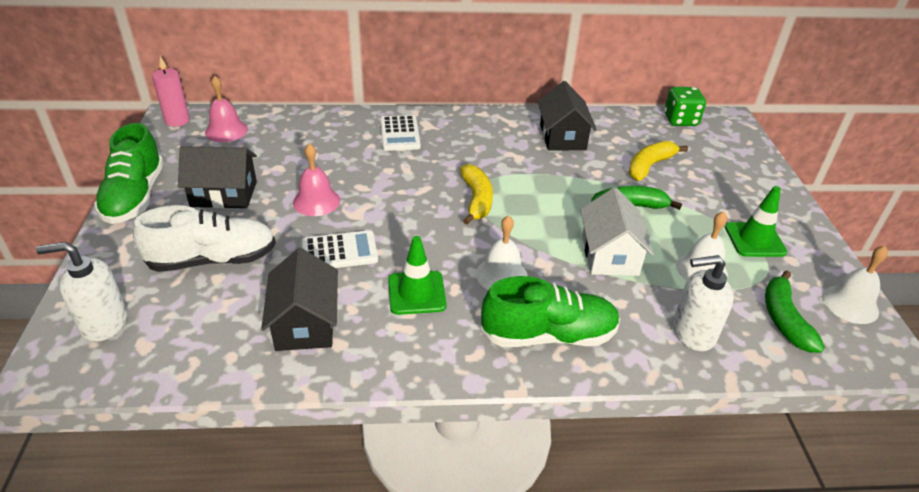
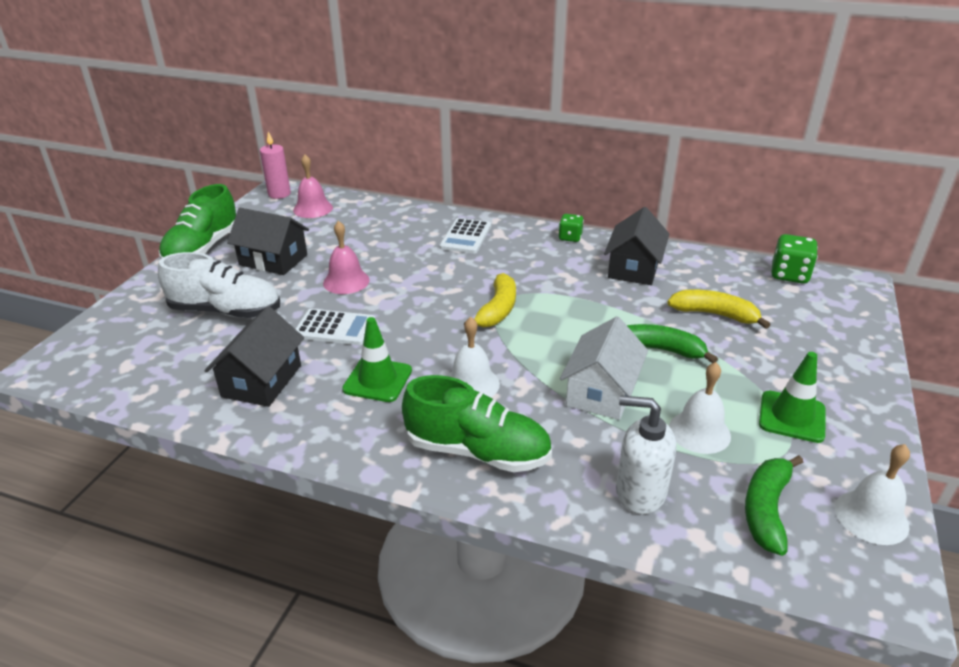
camera: 25 degrees right, 5 degrees down
white soap dispenser [36,242,127,342] -> none
yellow banana [629,141,688,181] -> yellow banana turned 45 degrees clockwise [667,290,771,329]
none -> green dice [558,214,584,242]

